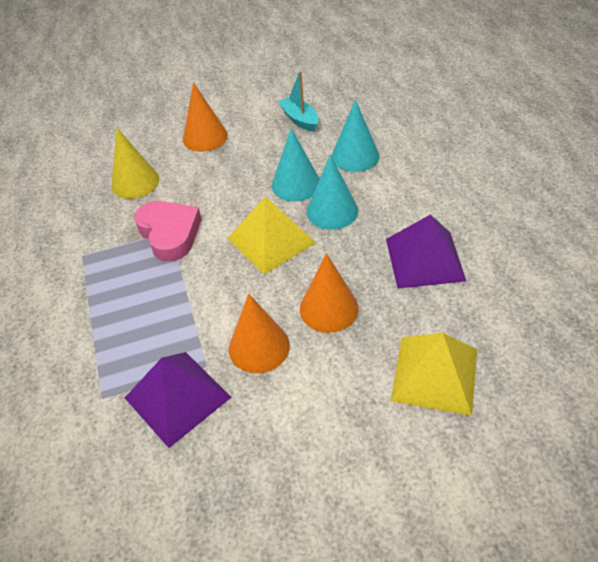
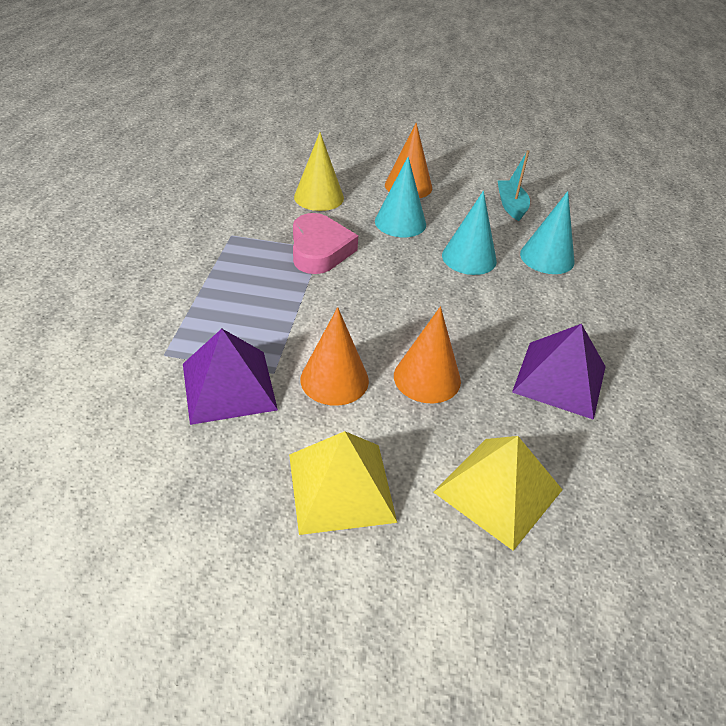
camera: 20 degrees right, 5 degrees down
yellow pyramid [227,196,316,275] -> yellow pyramid moved to [289,431,397,535]
turquoise cone [307,154,358,230] -> turquoise cone moved to [375,157,426,237]

